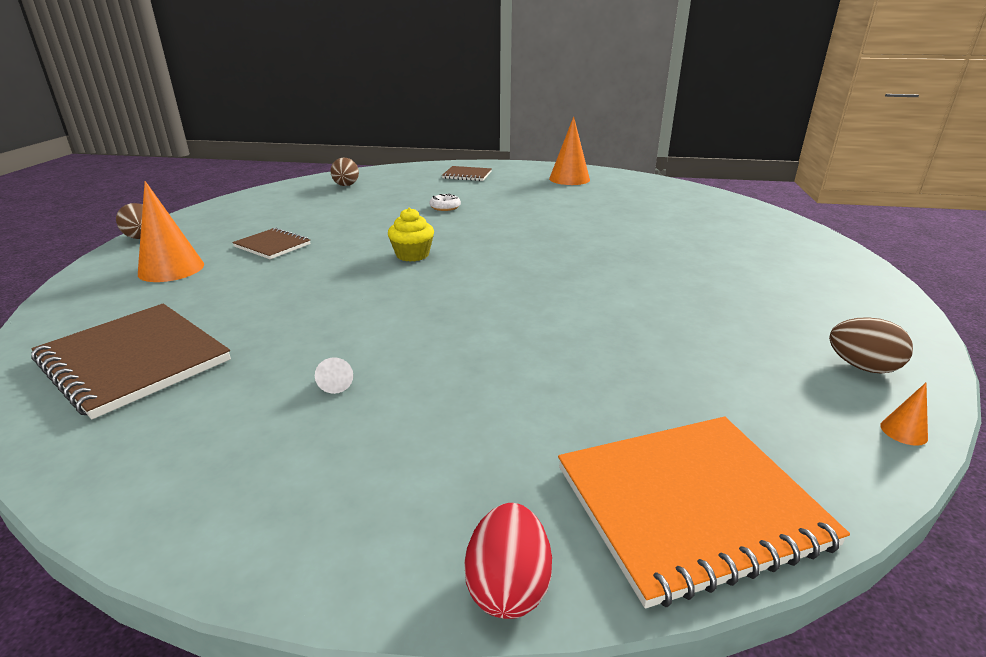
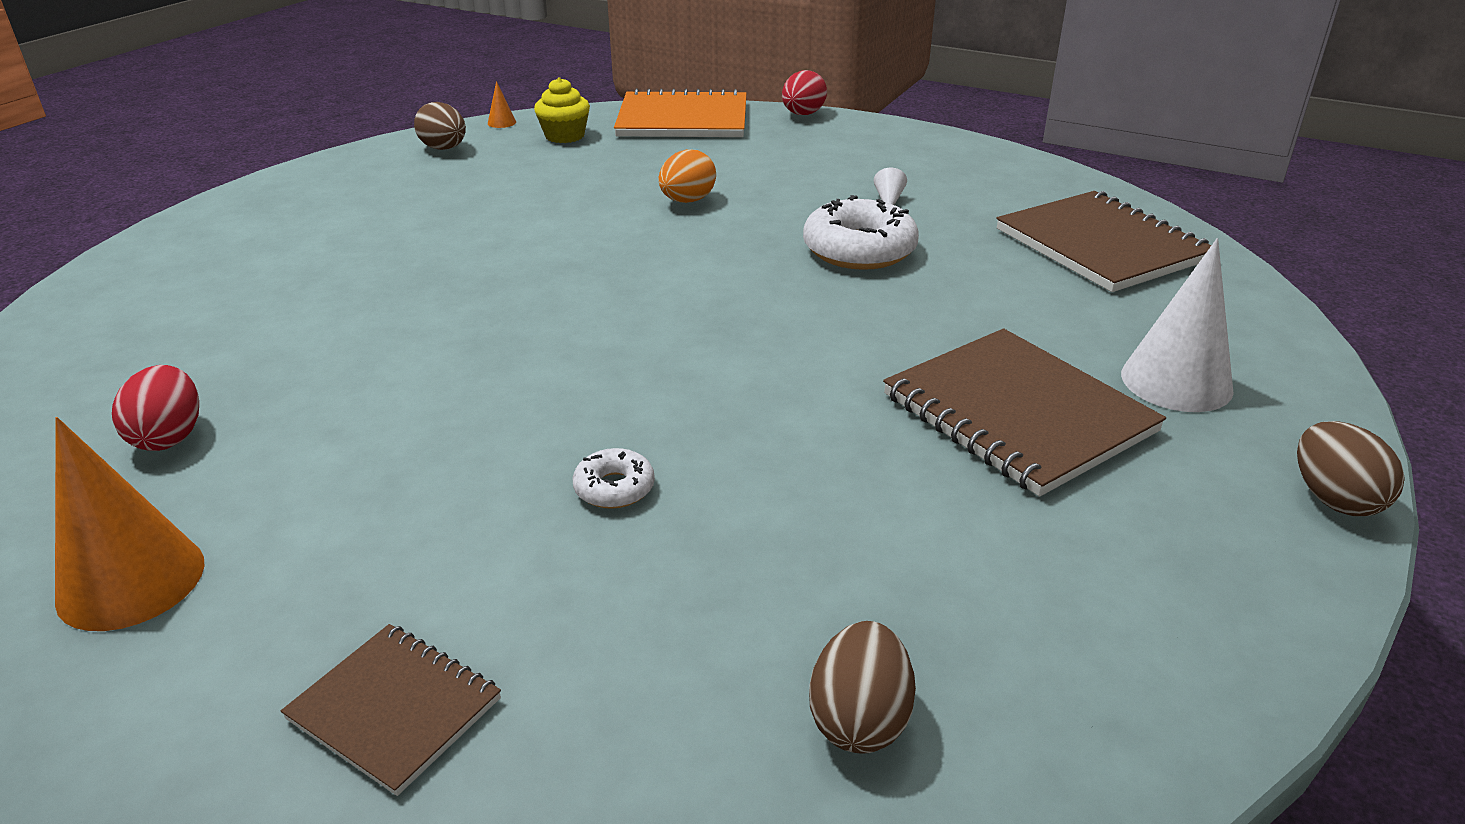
camera: 160 degrees left, 5 degrees up
orange cone [138,181,204,282] -> white cone [1121,238,1234,412]
brown notebook [232,228,311,259] -> brown notebook [883,328,1166,497], size x1.79
yellow cupcake [388,208,434,262] -> yellow cupcake moved to [534,77,590,143]
none -> red egg [112,365,199,451]
none -> orange egg [658,149,716,203]
none -> white donut [803,195,919,270]

